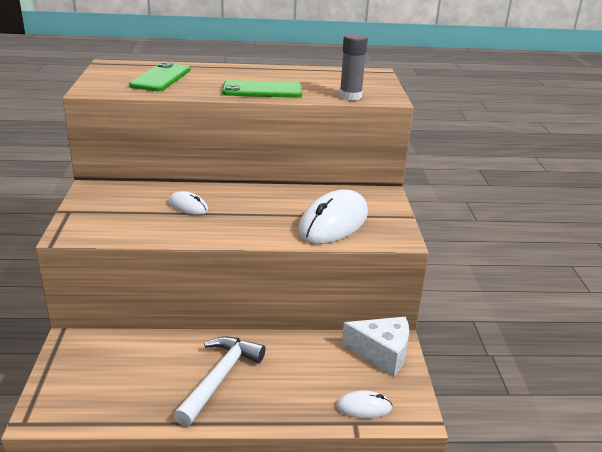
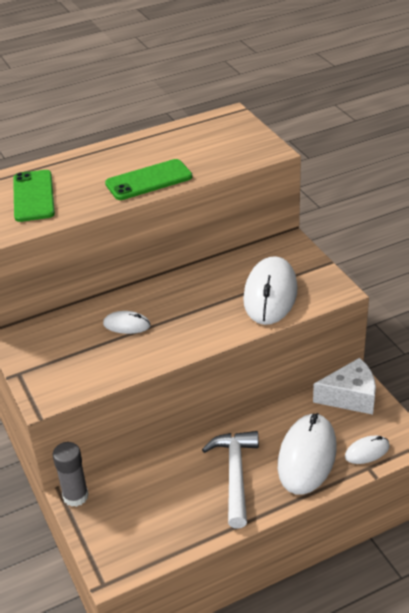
camera: 20 degrees left, 10 degrees up
grey glue stick [340,33,368,100] -> grey glue stick moved to [53,442,89,507]
none -> white mouse [278,413,337,495]

